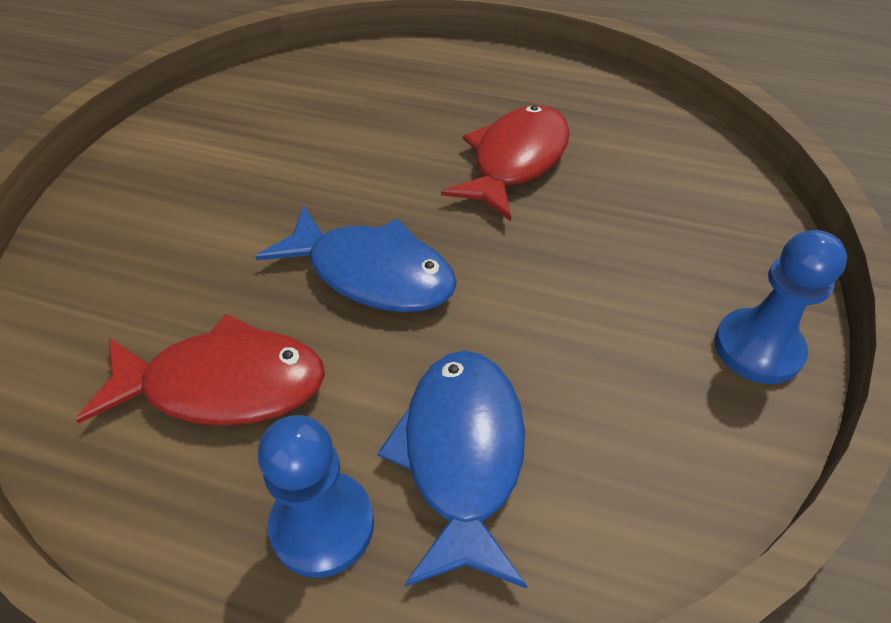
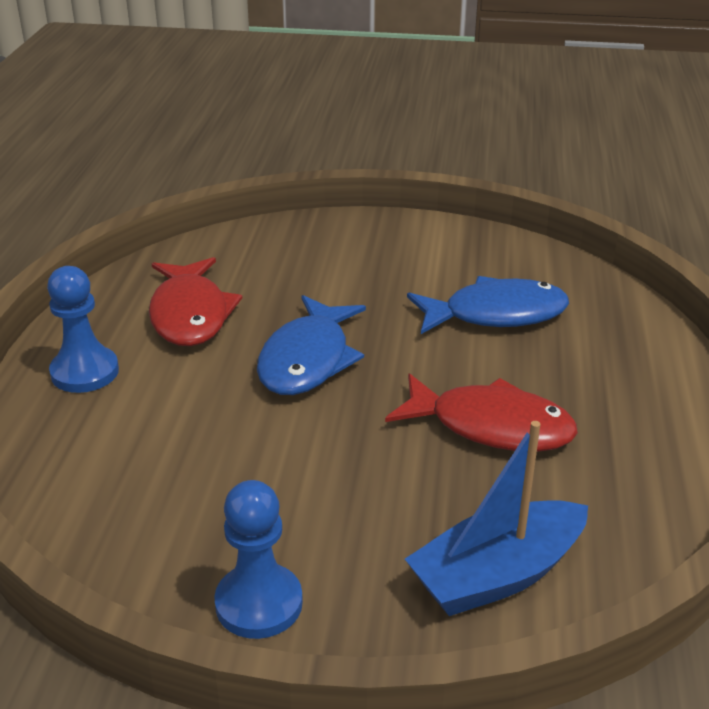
camera: 80 degrees right, 15 degrees down
blue fish [377,351,527,589] -> blue fish moved to [407,276,569,334]
none -> blue boat [405,421,588,616]

